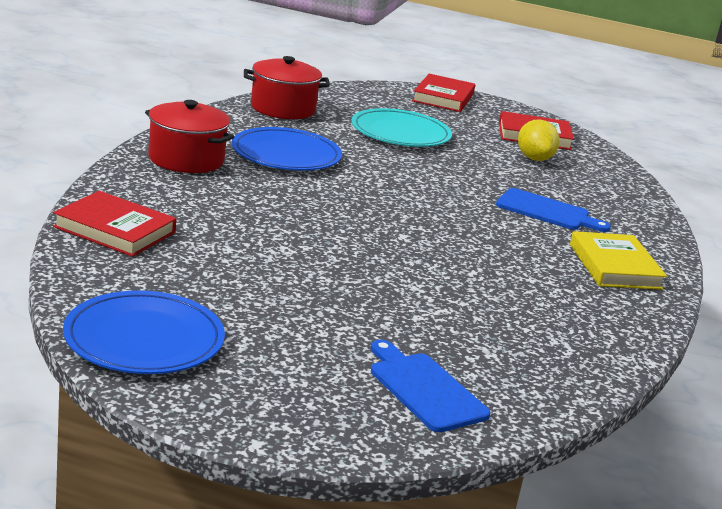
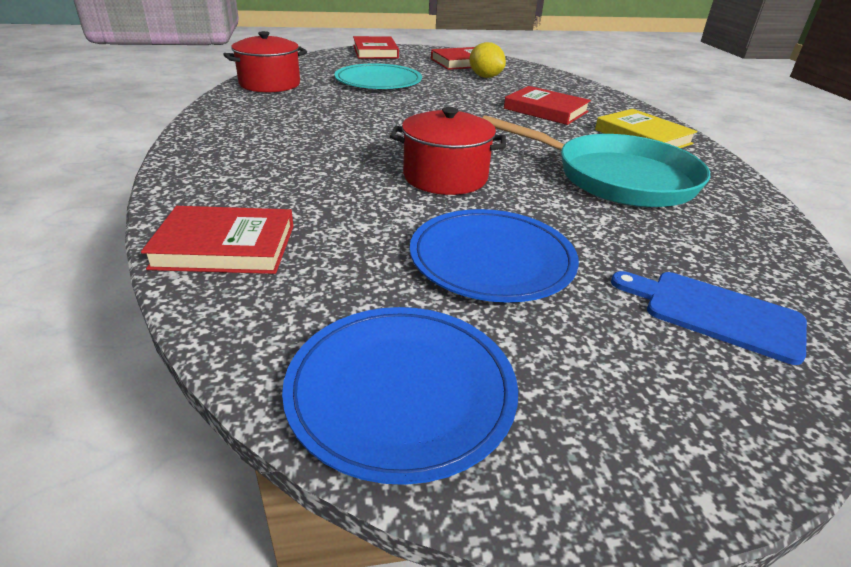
camera: 25 degrees left, 10 degrees up
red pot [145,100,234,173] -> red pot moved to [390,107,506,195]
blue plate [232,127,342,171] -> blue plate moved to [410,209,579,303]
blue cutting board [496,188,611,232] -> red book [504,86,591,125]
none -> turquoise pan [482,115,710,207]

